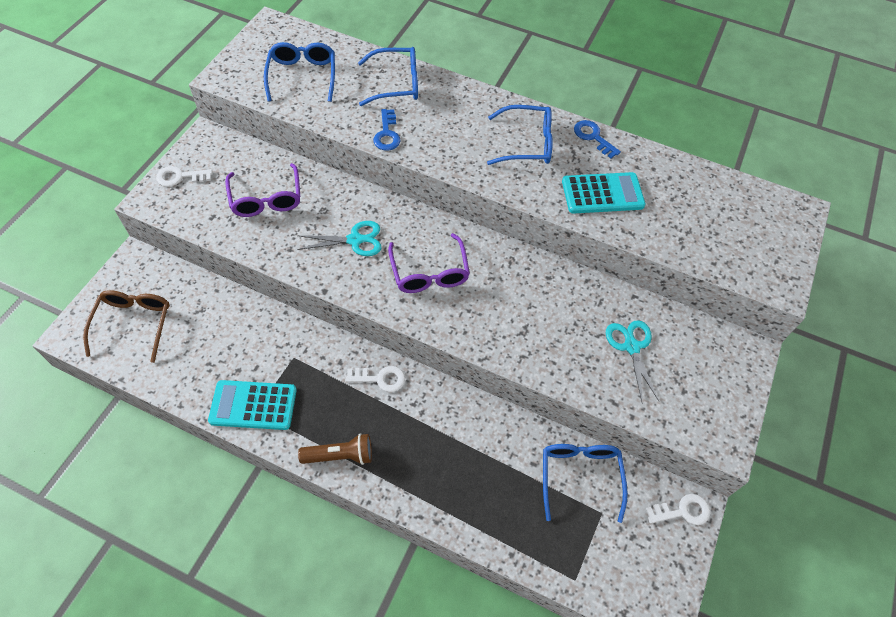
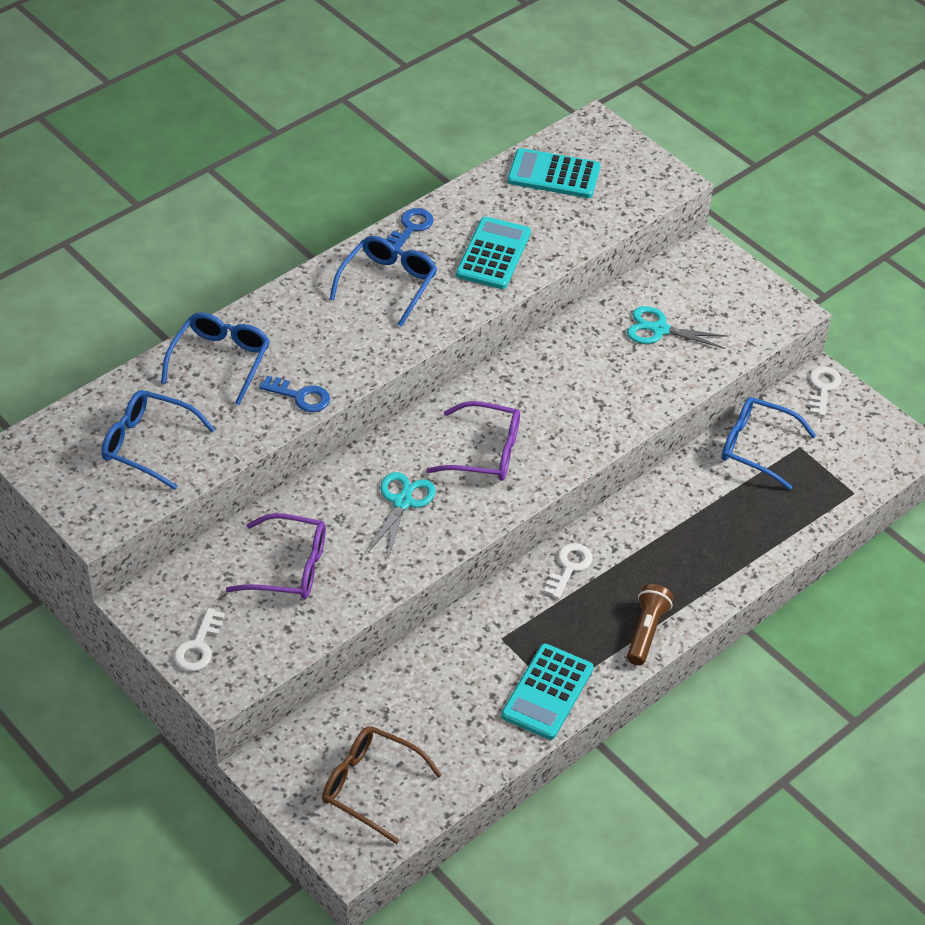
camera: 65 degrees left, 10 degrees down
blue key [574,120,621,158] -> blue key turned 135 degrees clockwise [386,208,433,249]
none -> turquoise calculator [508,148,601,198]

